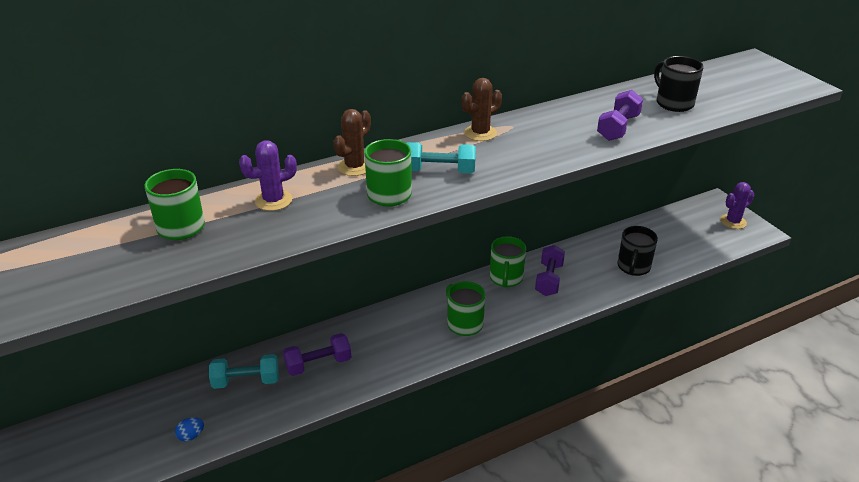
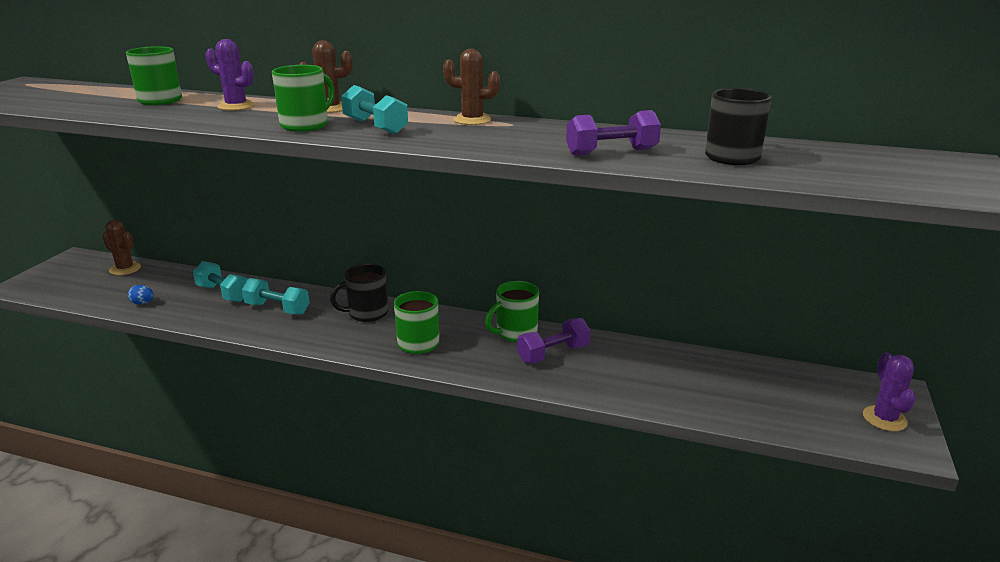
camera: 45 degrees right, 10 degrees down
purple dumbbell [283,333,351,376] -> turquoise dumbbell [241,278,309,315]
black mug [617,226,658,276] -> black mug moved to [330,264,388,322]
purple cactus [720,182,754,229] -> purple cactus turned 75 degrees clockwise [863,352,916,431]
none -> brown cactus [102,220,141,275]

